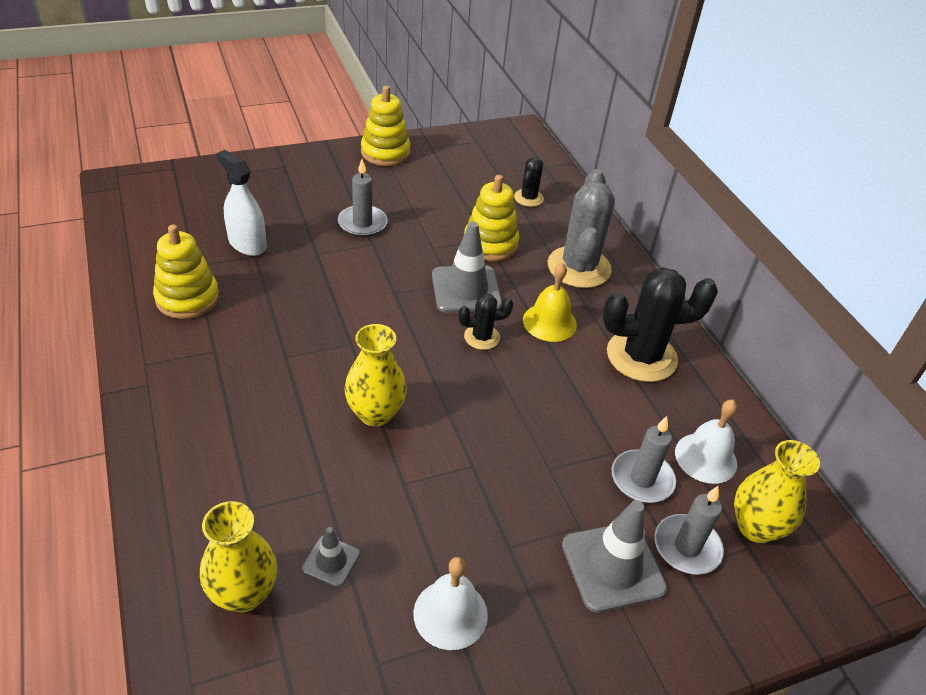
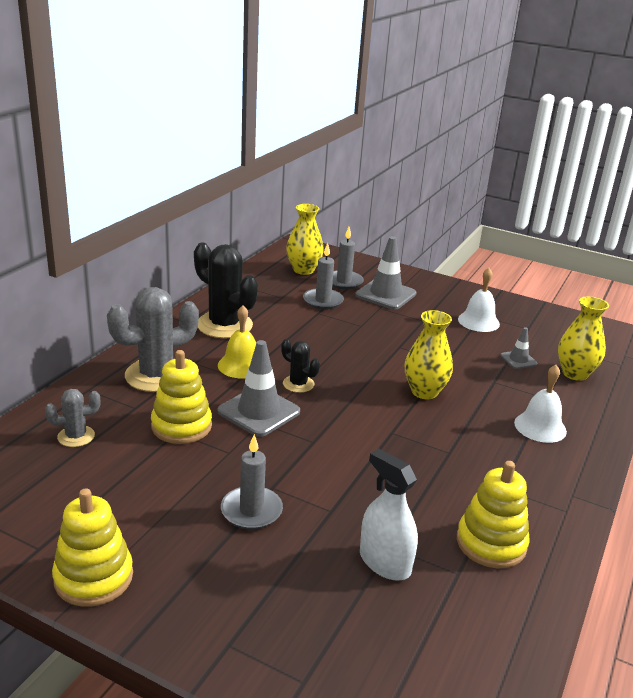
camera: 130 degrees left, 15 degrees down
white spray bottle [216,150,267,256] -> white spray bottle turned 135 degrees clockwise [360,449,418,580]
black cactus [514,157,544,207] -> grey cactus [45,389,100,447]
white bell [675,400,737,484] -> white bell moved to [514,365,567,443]

